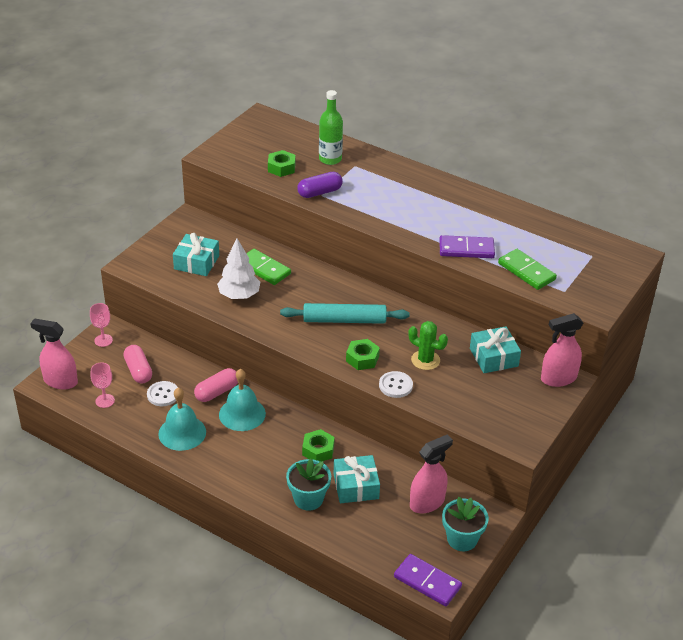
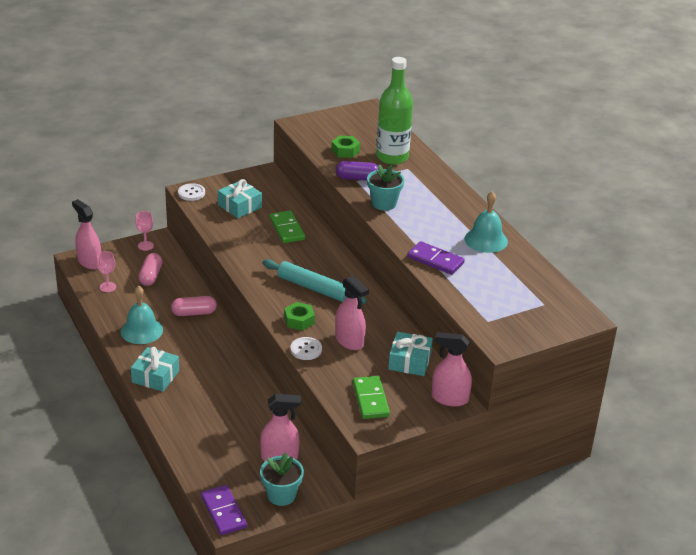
camera: 30 degrees right, 5 degrees down
white button [147,381,178,406] -> white button moved to [178,183,205,201]
white tree [217,239,260,299] -> none
turquoise bell [219,369,266,431] -> turquoise bell moved to [464,191,508,253]
turquoise flower pot [286,459,331,511] -> turquoise flower pot moved to [367,165,405,211]
green nut [302,429,335,462] -> none
green bottle [319,90,343,165] -> green bottle [376,57,413,165], size x1.50
turquoise gift [334,455,380,503] -> turquoise gift moved to [131,347,179,392]
green cactus [409,321,448,370] -> pink spray bottle [335,275,369,350]
green domino [498,249,557,290] -> green domino moved to [353,376,390,419]

